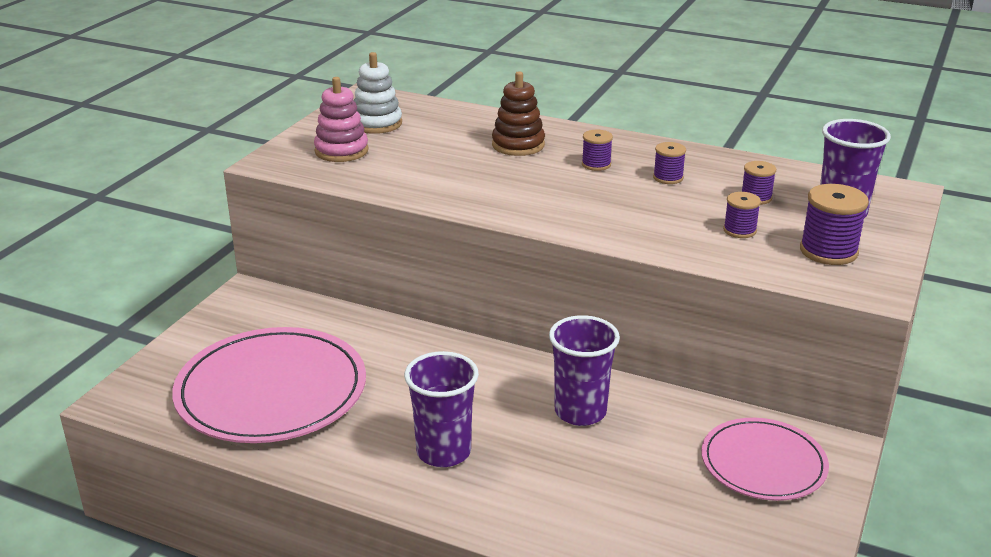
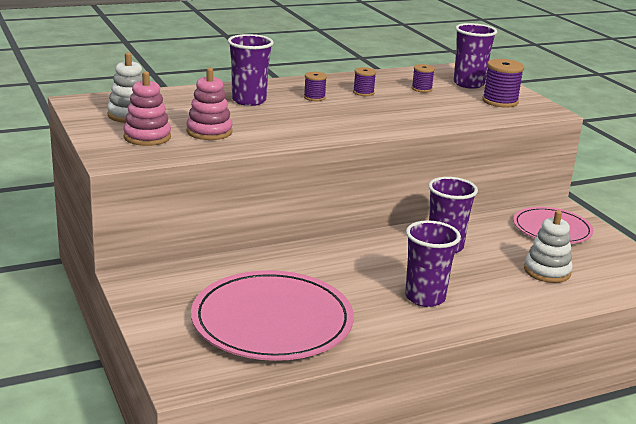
camera: 50 degrees left, 5 degrees down
brown stacking toy [492,71,545,156] -> purple cup [228,34,274,106]
purple spool [723,192,761,238] -> none
none -> pink stacking toy [186,68,233,140]
none -> white stacking toy [524,210,573,283]

